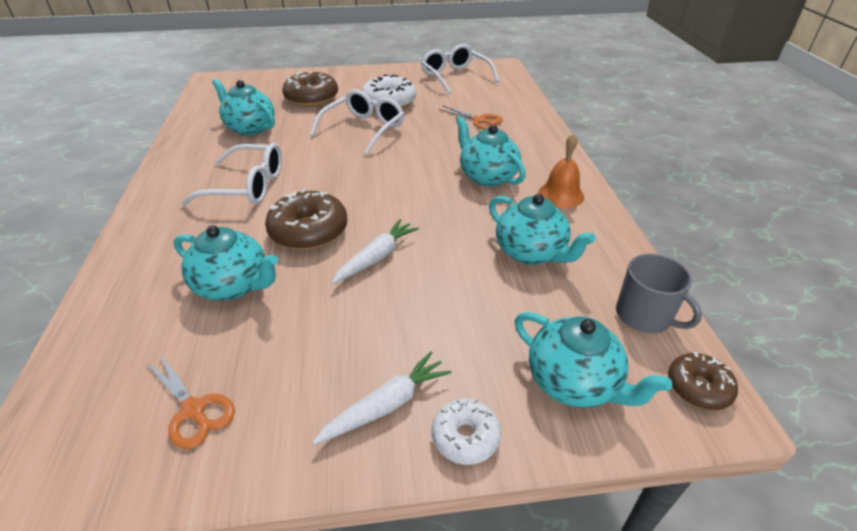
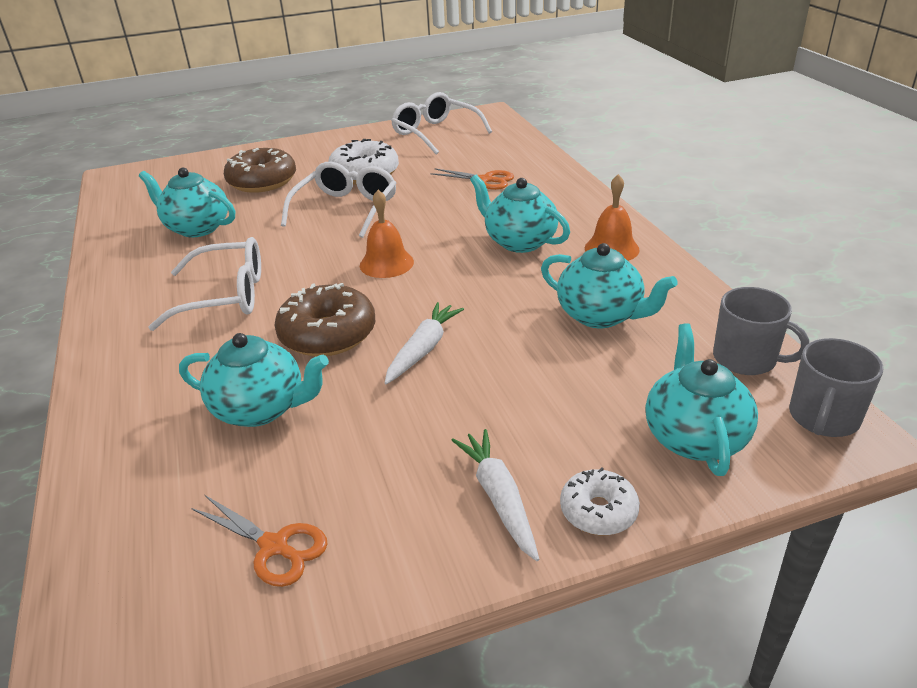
camera: 10 degrees left, 5 degrees down
white carrot [312,352,451,445] -> white carrot turned 60 degrees counterclockwise [451,429,539,561]
turquoise teapot [515,312,672,408] -> turquoise teapot turned 120 degrees counterclockwise [645,323,758,476]
brown donut [668,352,738,410] -> grey mug [789,338,884,437]
none -> orange bell [360,190,414,278]

